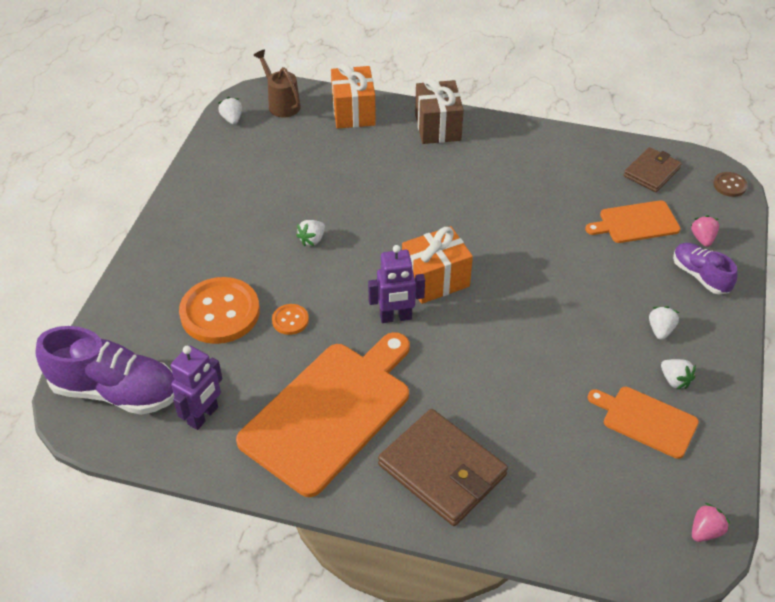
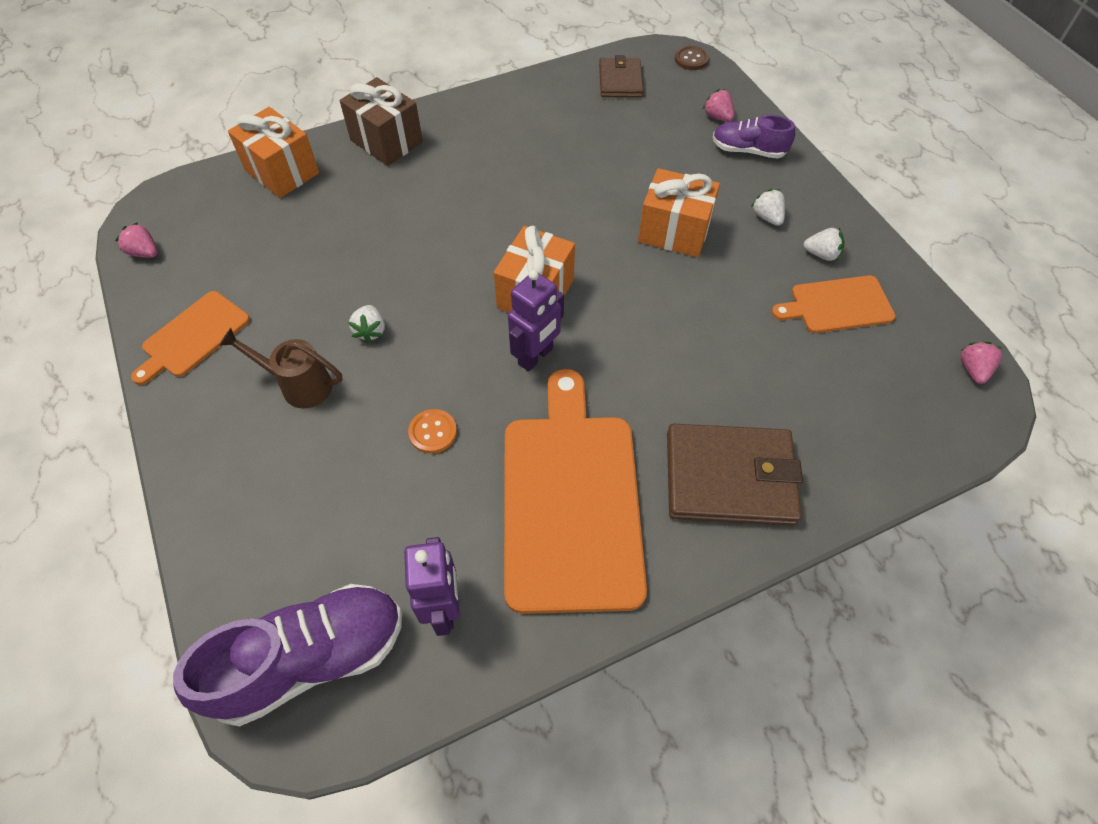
camera: 40 degrees left, 10 degrees up
orange button [179,277,260,344] -> none
white strawberry [218,97,242,125] -> pink strawberry [115,222,157,258]
brown watering can [253,50,301,117] -> brown watering can moved to [219,328,343,408]
orange cutting board [585,200,681,243] -> orange cutting board moved to [131,291,250,385]
none -> orange gift [638,168,720,257]

